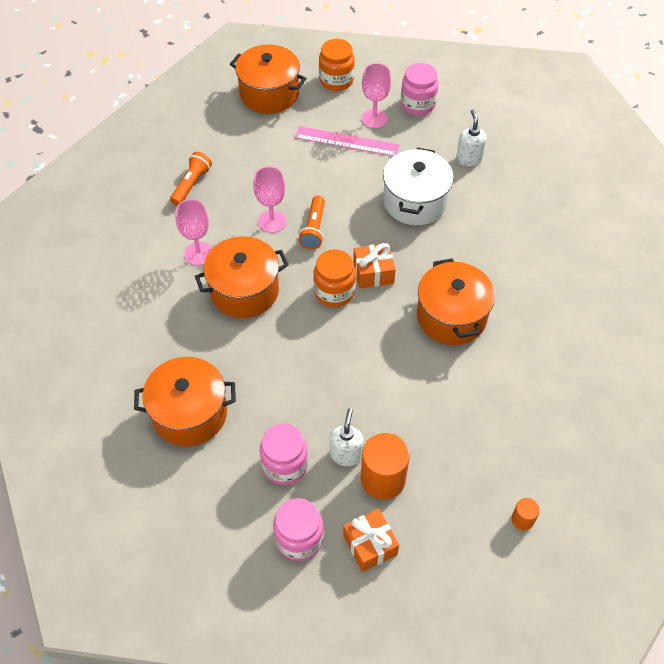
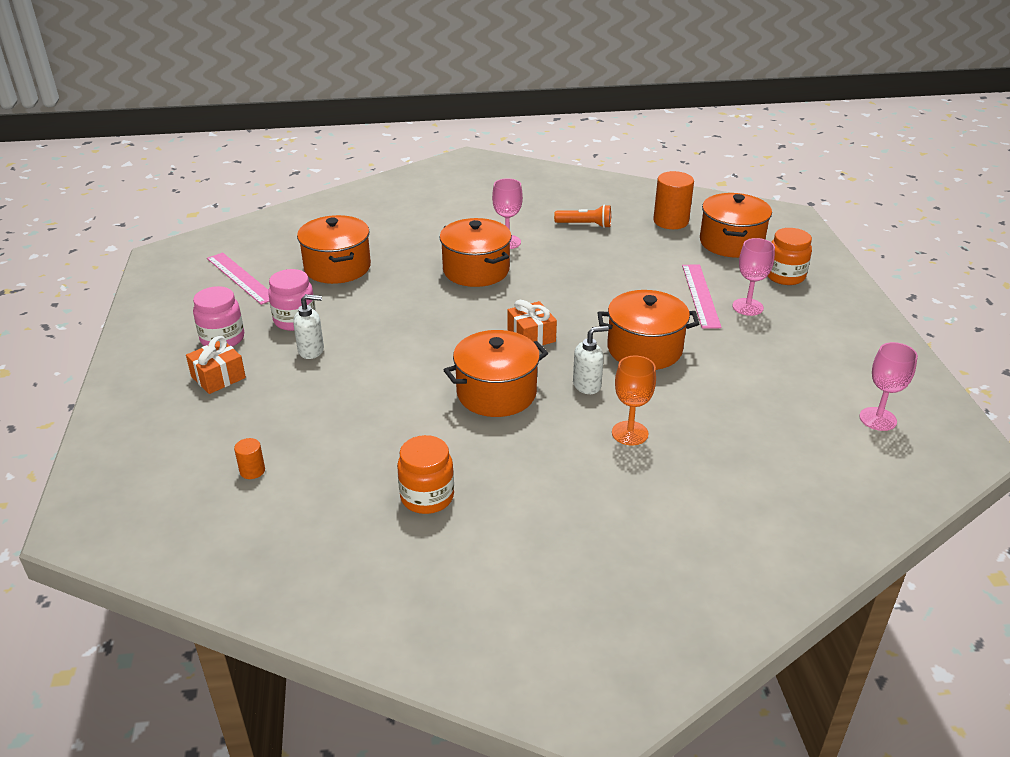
camera: 75 degrees right, 20 degrees down
pink goblet [253,166,287,233] -> pink goblet moved to [859,342,918,431]
orange flashlight [299,196,325,249] -> none
orange jar [313,249,356,307] -> orange jar moved to [397,435,454,514]
orange cylinder [361,433,410,500] -> orange cylinder moved to [653,171,694,229]
white pot [383,147,454,225] -> orange pot [597,290,699,370]
pink jar [401,63,439,116] -> none
white soap dispenser [456,109,487,166] -> white soap dispenser moved to [573,326,609,394]
none -> pink ruler [207,252,269,305]
none -> orange goblet [612,356,656,445]

